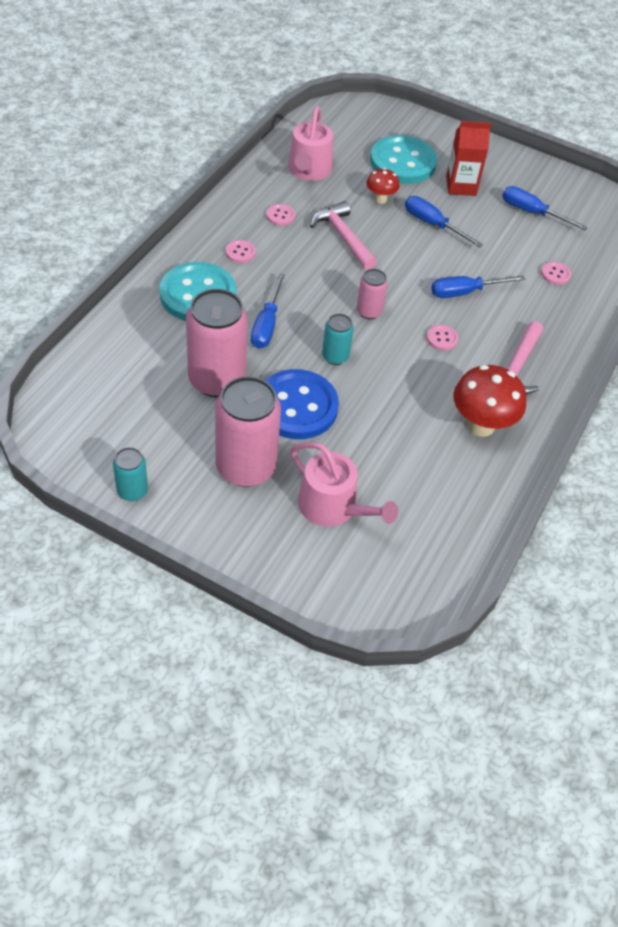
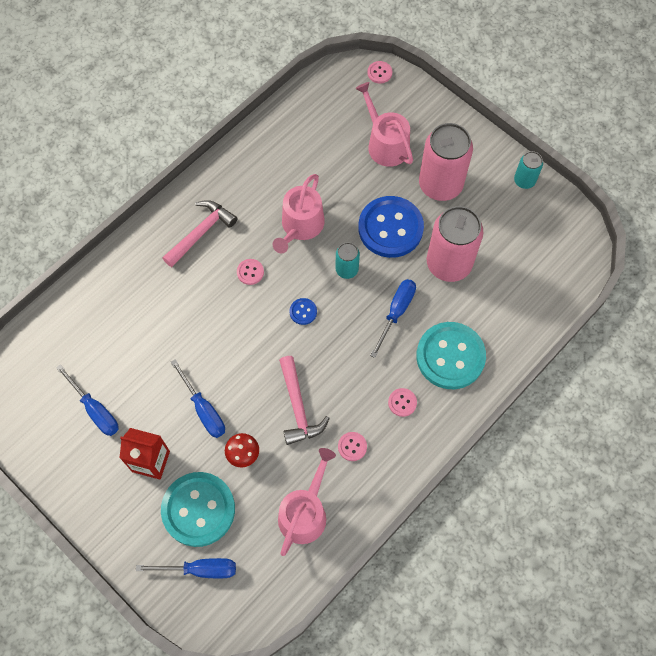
camera: 160 degrees left, 15 degrees up
pink can [356,269,388,319] -> blue button [290,298,317,325]
blue screwdriver [431,275,526,298] -> blue screwdriver moved to [136,558,236,578]
red mushroom [453,365,526,437] -> none
pink button [541,262,571,285] -> pink button moved to [368,61,392,84]
none -> pink watering can [273,174,325,253]

